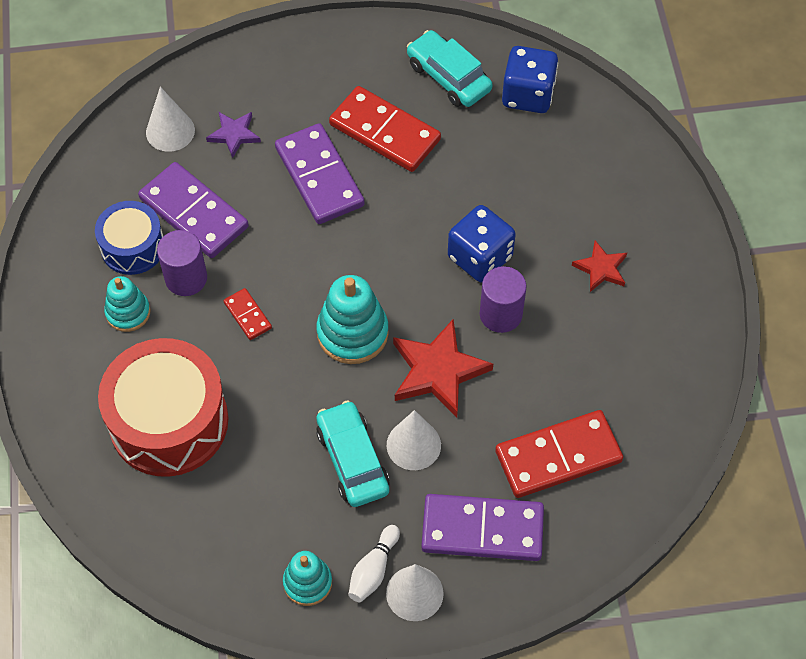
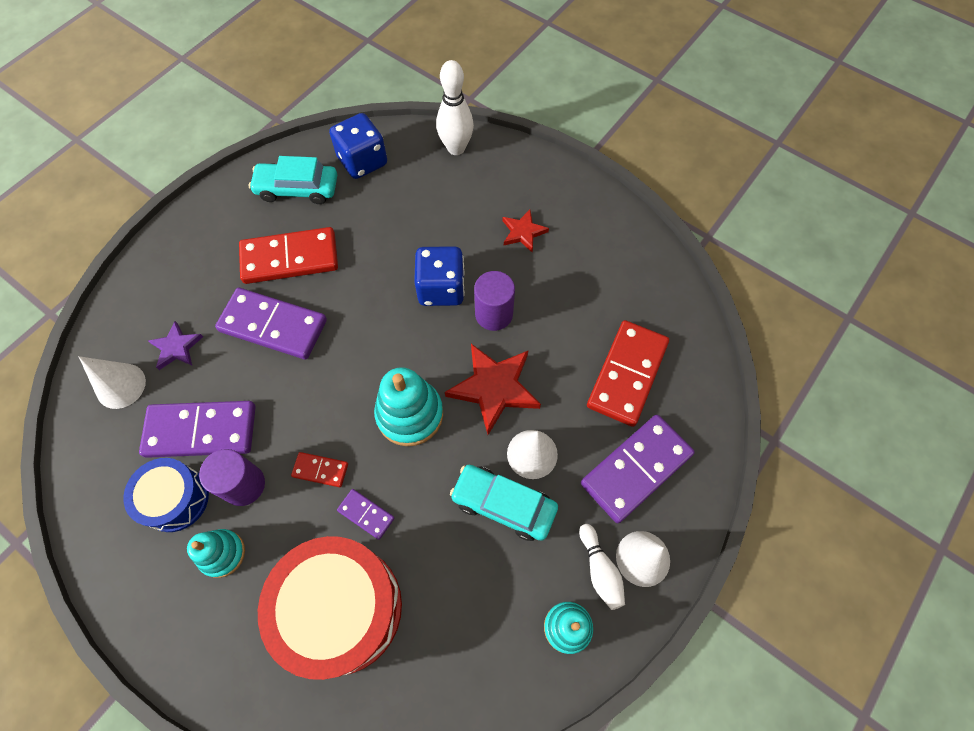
camera: 45 degrees left, 5 degrees up
none -> purple domino [337,489,394,540]
none -> white bowling pin [436,60,474,155]

